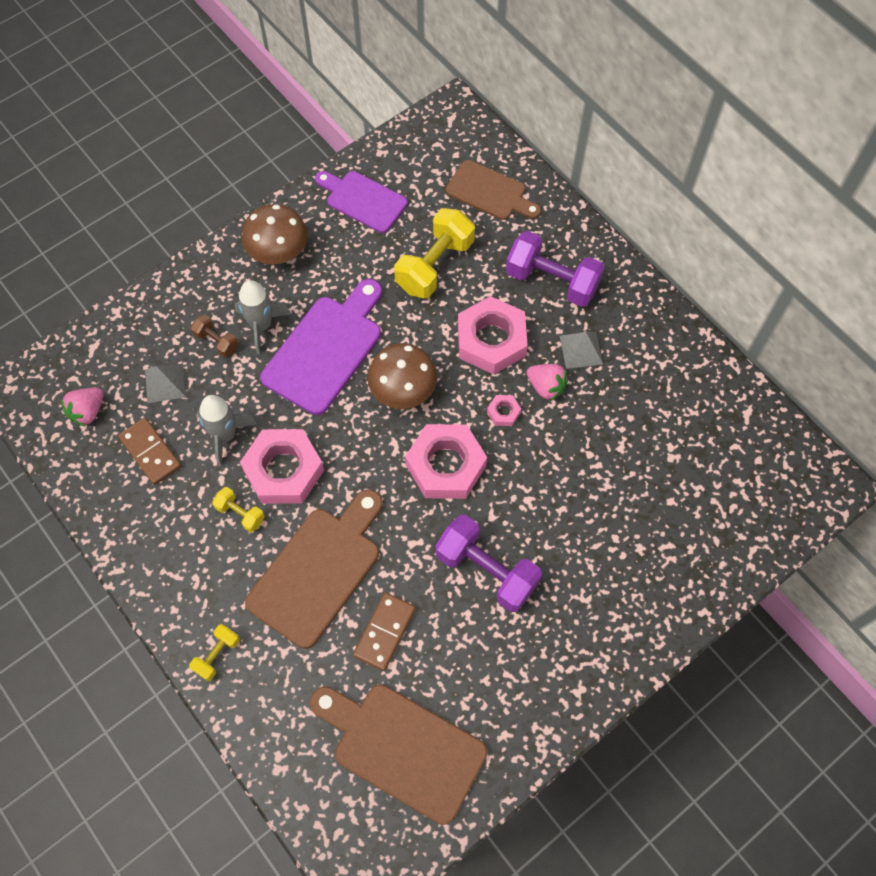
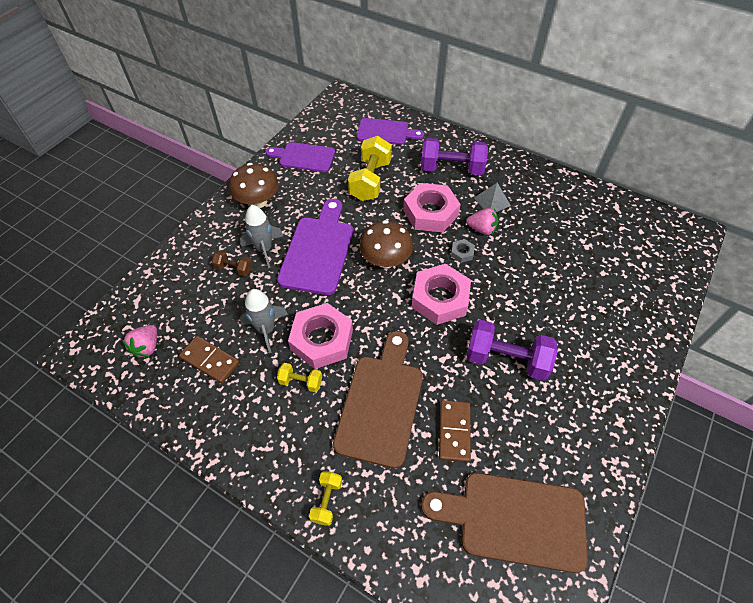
camera: 20 degrees left, 10 degrees down
grey pyramid [145,364,186,403] -> none
brown cutting board [446,160,541,220] -> purple cutting board [357,118,424,145]
pink nut [487,395,521,426] -> grey nut [451,239,475,263]

